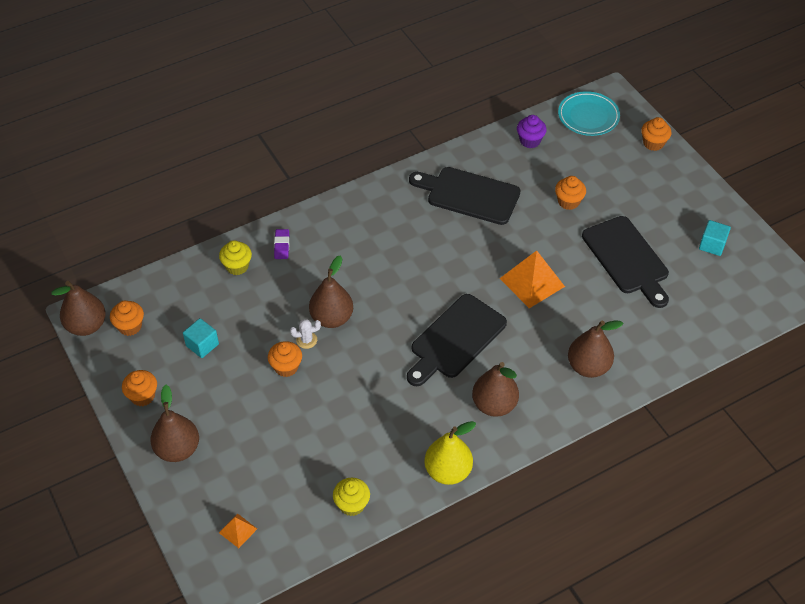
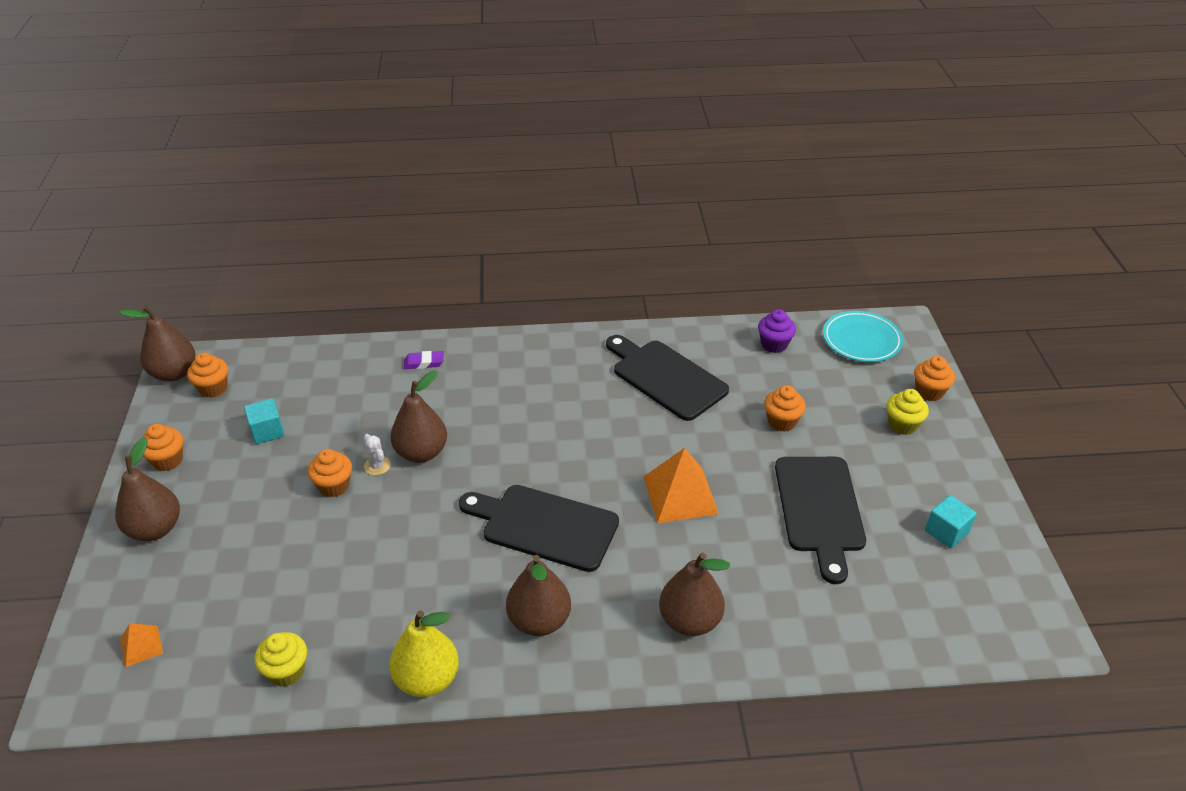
camera: 25 degrees right, 10 degrees down
yellow cupcake [219,240,252,275] -> yellow cupcake moved to [887,389,929,435]
purple eraser [274,229,289,259] -> purple eraser turned 60 degrees clockwise [404,351,444,369]
white cactus [290,319,321,349] -> white cactus turned 45 degrees clockwise [363,434,391,475]
black cutting board [407,294,507,386] -> black cutting board turned 45 degrees clockwise [459,485,619,572]

